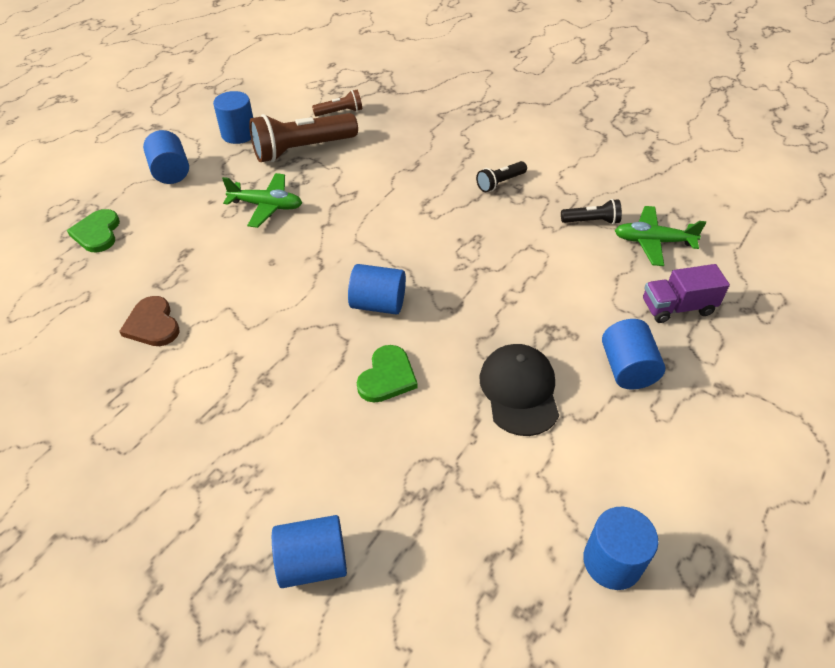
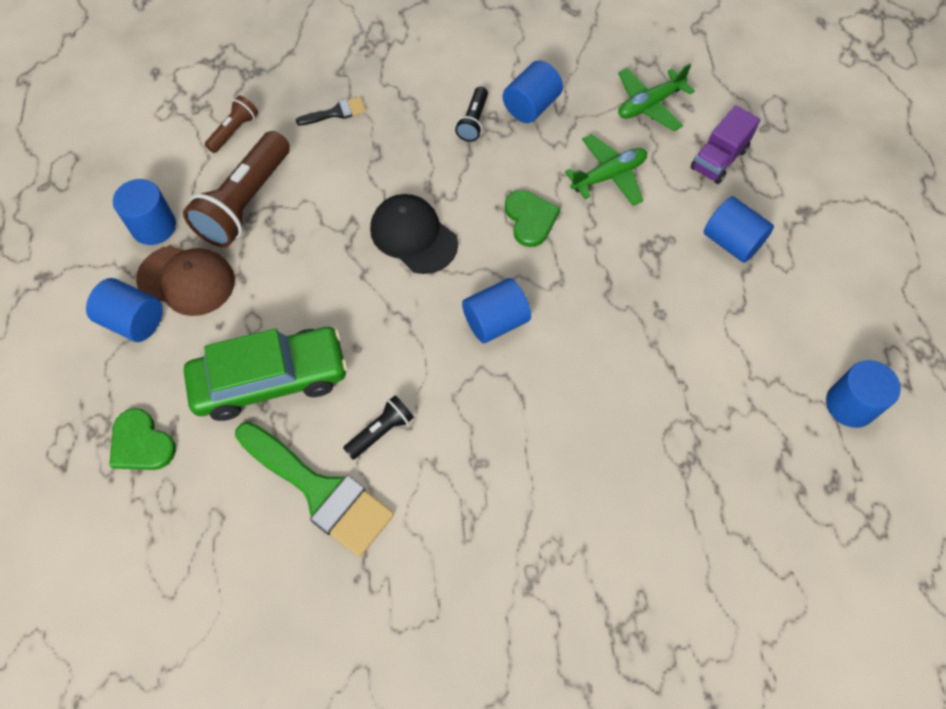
camera: 40 degrees left, 15 degrees up
brown heart [119,296,180,346] -> green brush [235,422,394,557]
green plane [222,173,302,228] -> green plane moved to [565,134,647,206]
blue cylinder [272,515,347,588] -> blue cylinder moved to [503,61,563,123]
green heart [357,345,418,403] -> green heart moved to [505,190,560,247]
black cap [480,344,559,436] -> black cap moved to [370,194,458,274]
black flashlight [561,199,622,224] -> black flashlight moved to [343,395,414,459]
none -> brown cap [136,246,235,316]
none -> green car [184,327,348,421]
none -> black brush [296,96,366,125]

